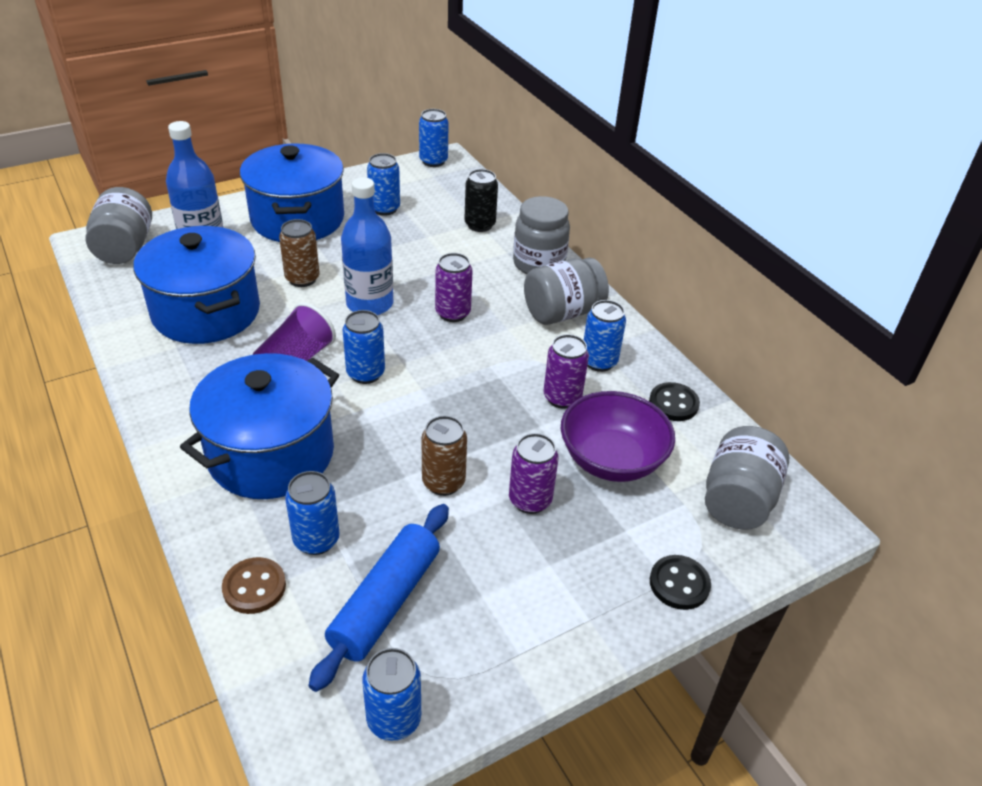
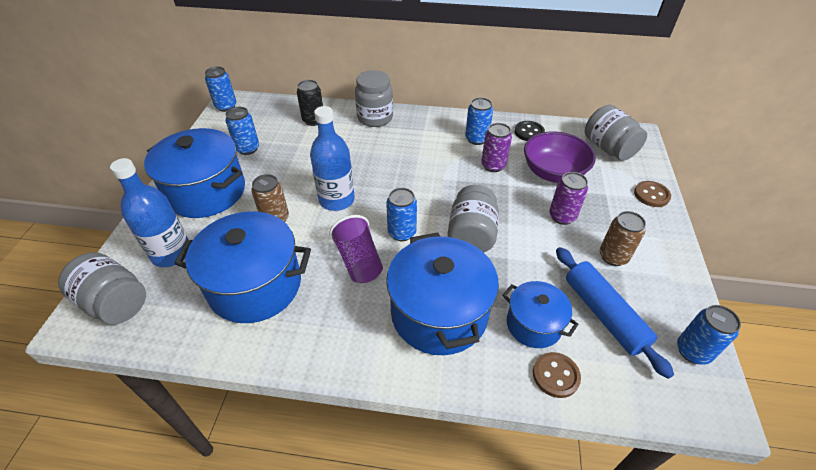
camera: 50 degrees left, 5 degrees up
blue can [285,471,340,555] -> blue pot [502,281,579,348]
brown can [422,416,467,496] -> brown can moved to [600,211,646,266]
purple can [435,253,473,322] -> none
grey jar [524,258,609,325] -> grey jar moved to [448,185,499,252]
black button [650,555,711,610] -> brown button [634,181,671,207]

